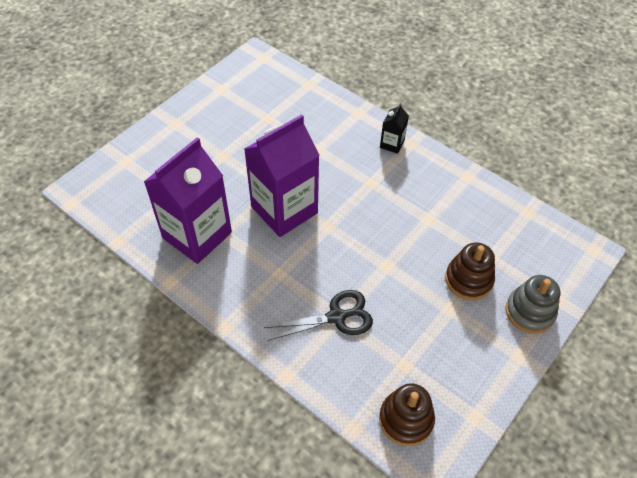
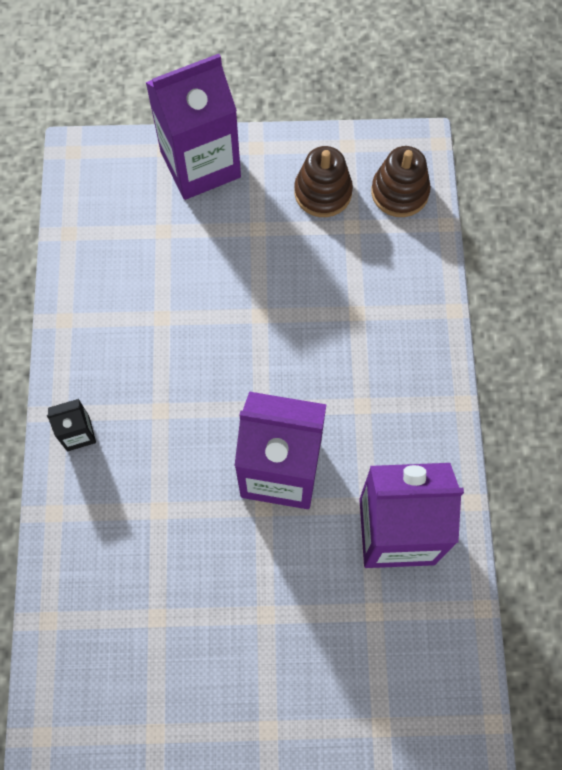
camera: 130 degrees left, 15 degrees up
black scissors [264,290,373,341] -> none
brown stacking toy [445,242,495,300] -> brown stacking toy moved to [294,146,353,217]
grey stacking toy [505,275,560,334] -> purple carton [145,54,241,200]

